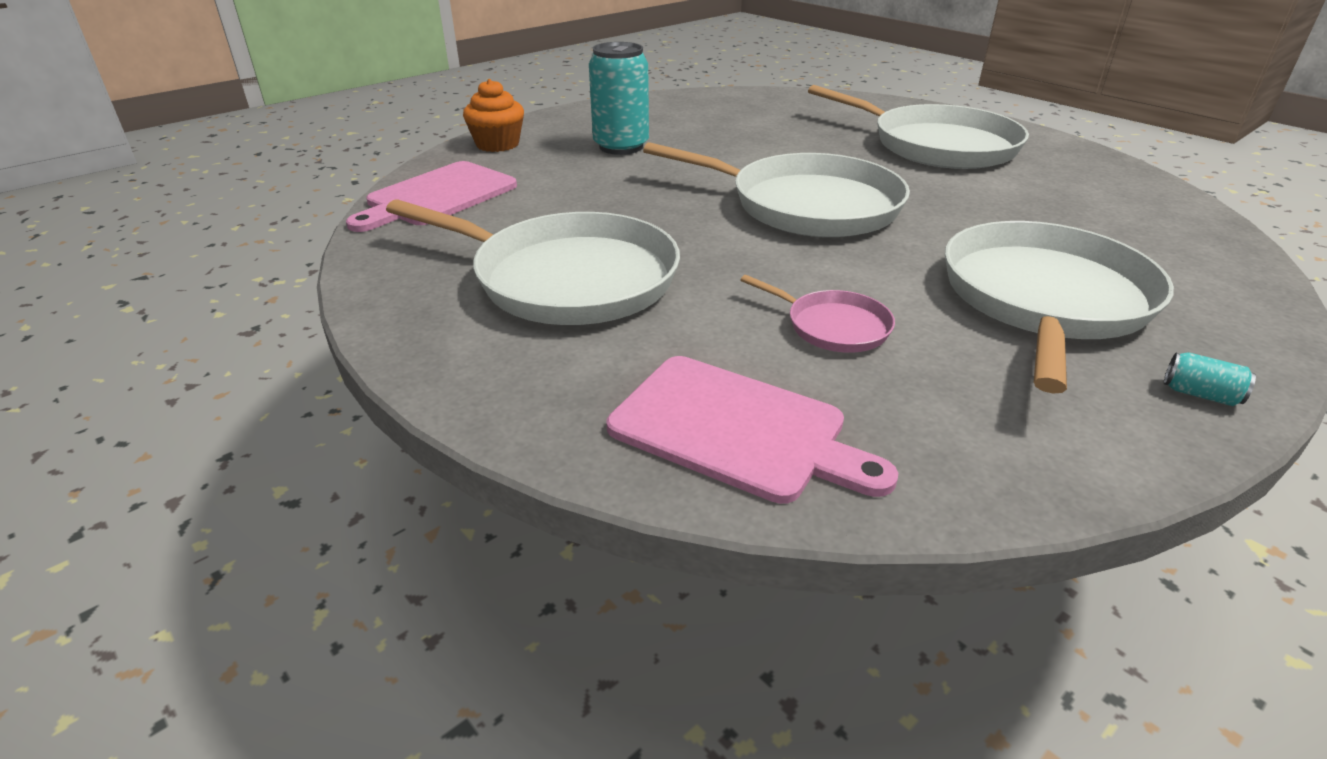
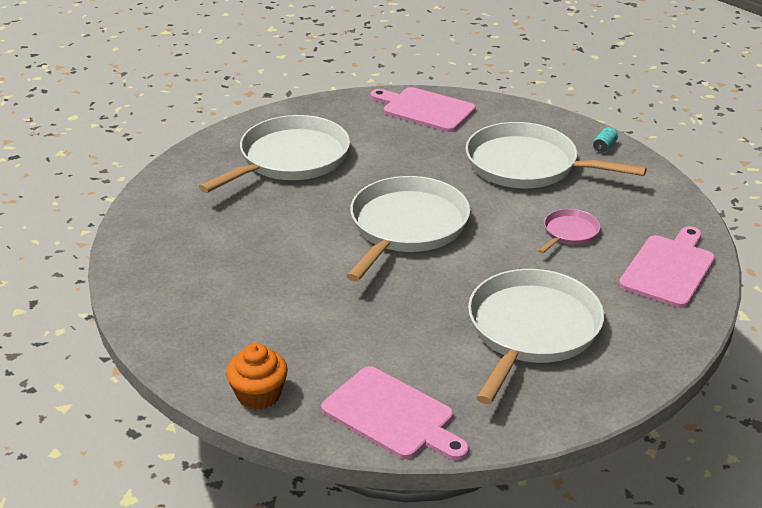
camera: 90 degrees left, 0 degrees up
turquoise can [589,42,649,155] -> none
none -> pink cutting board [370,87,476,132]

